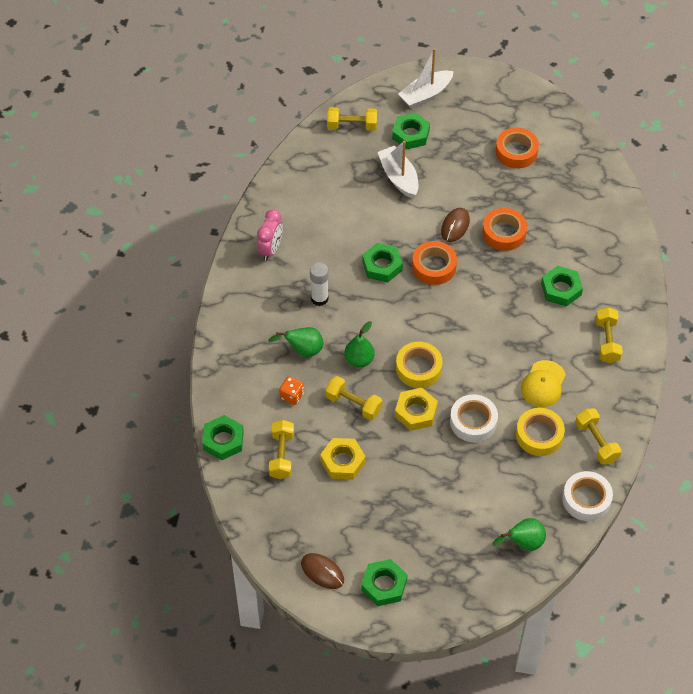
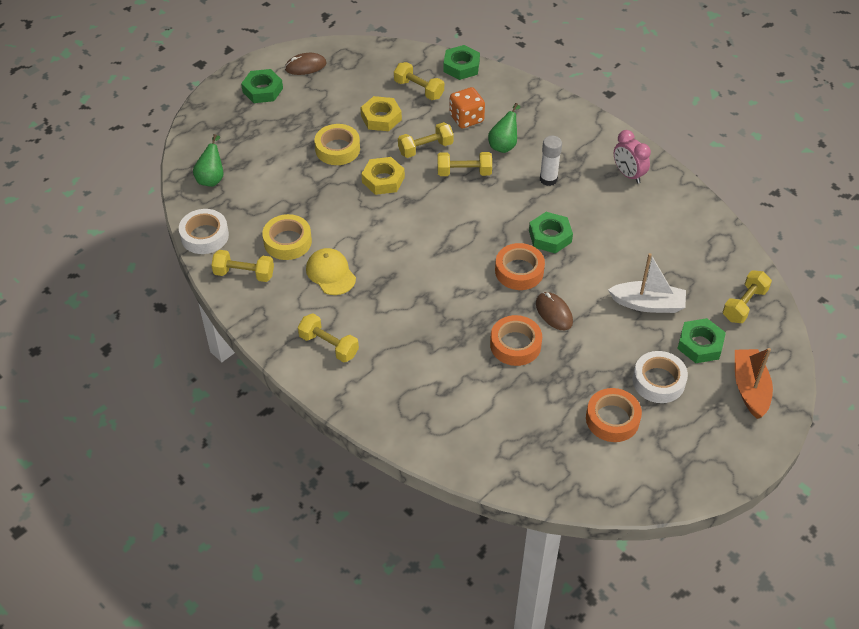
camera: 125 degrees right, 5 degrees down
orange dice [279,376,304,405] -> orange dice [449,87,485,128], size x1.53
green pear [344,321,375,367] -> yellow dumbbell [437,152,492,176]
yellow tape [396,342,443,388] -> yellow tape moved to [314,124,360,165]
white boat [398,48,454,109] -> orange boat [735,348,773,419]
white tape [450,394,498,442] -> white tape moved to [633,351,688,403]
green nut [541,266,583,307] -> none

